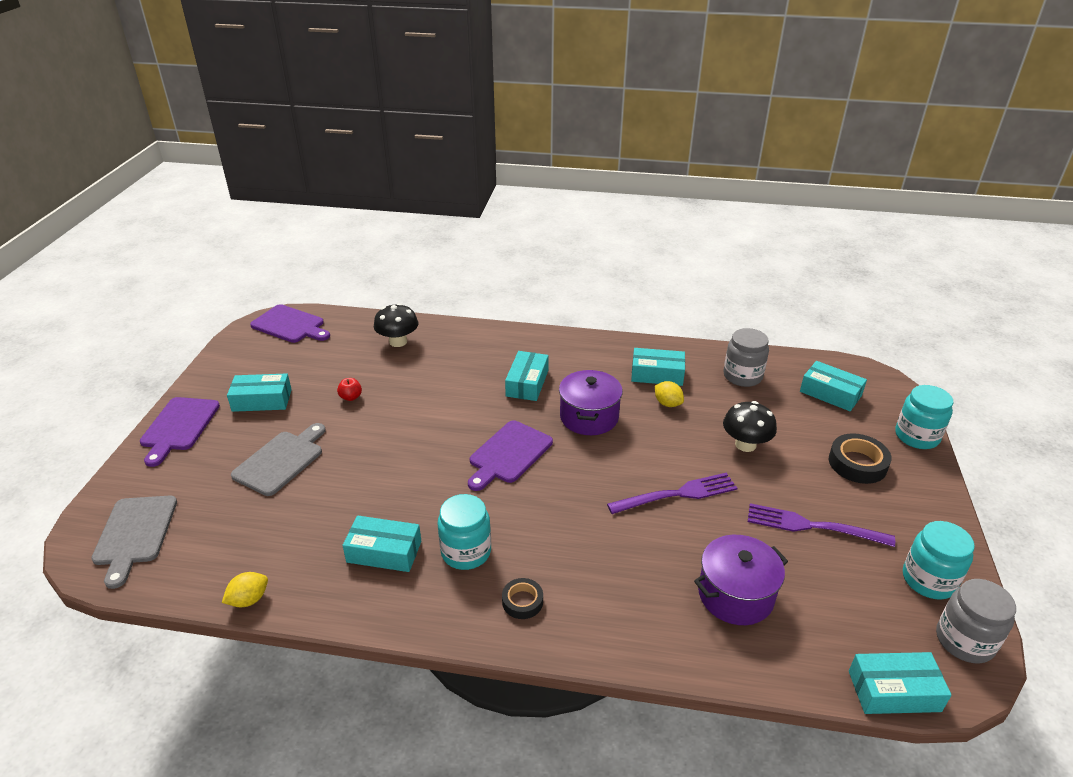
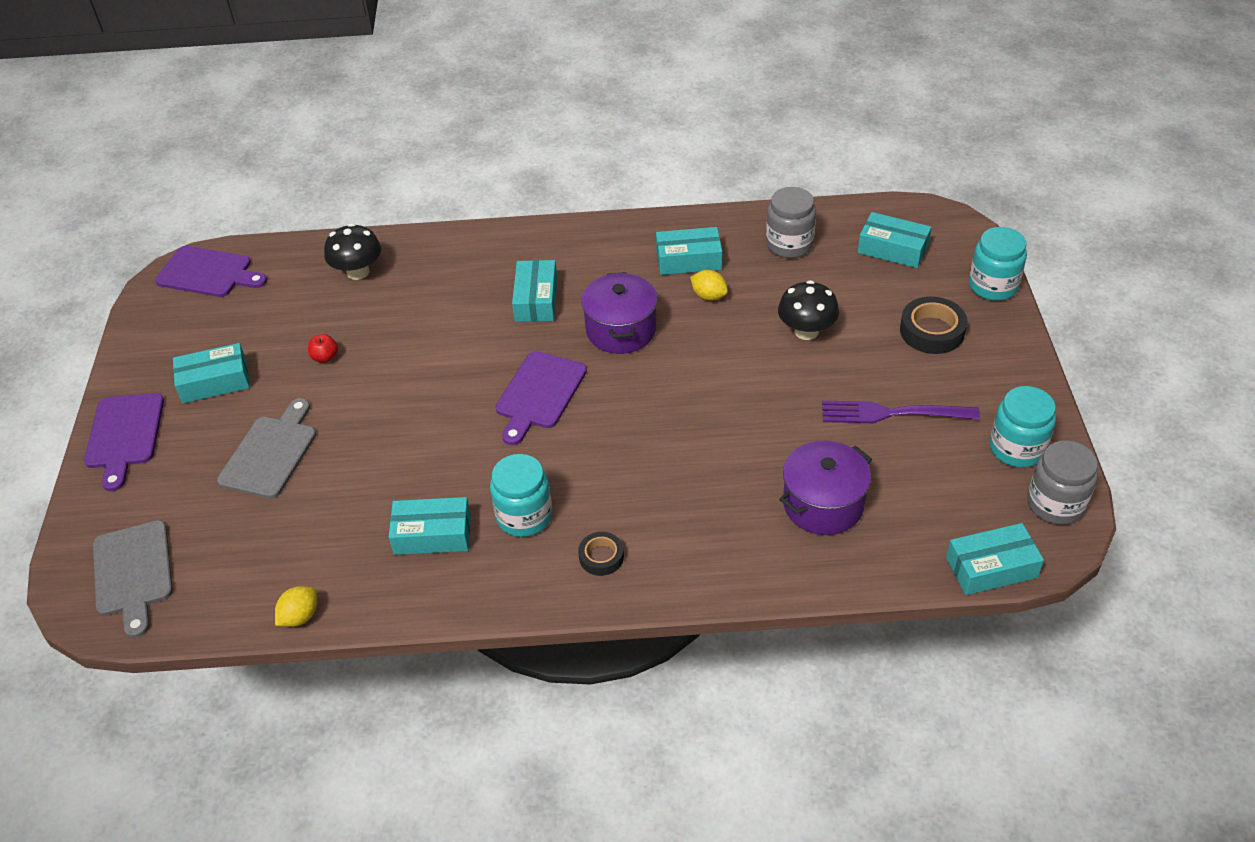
camera: 10 degrees left, 10 degrees up
purple fork [607,473,737,514] -> none

